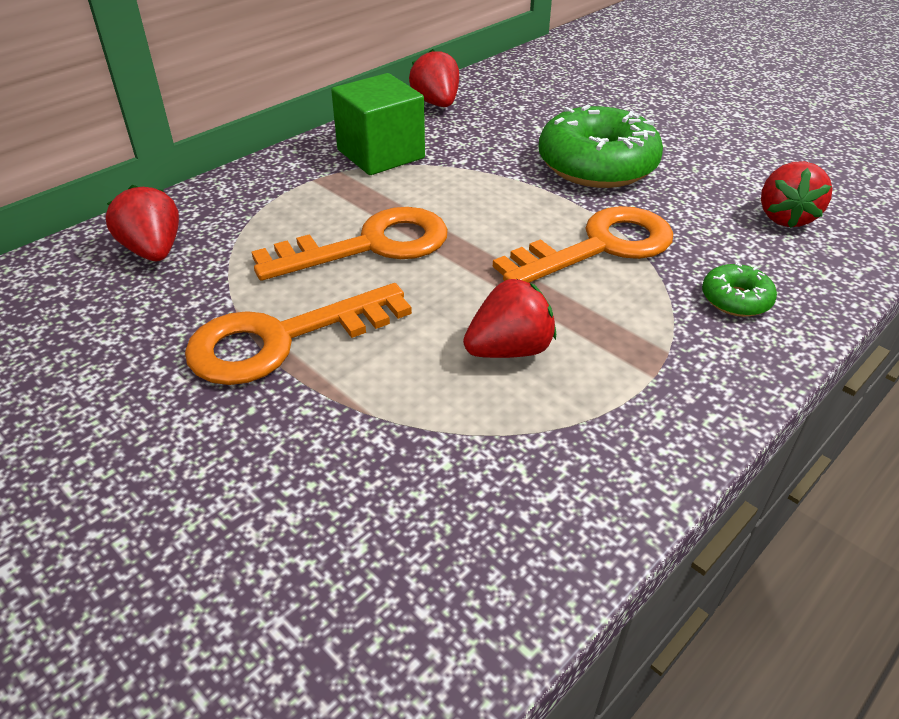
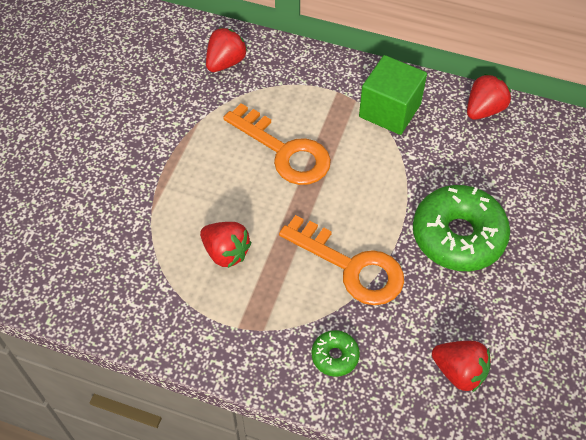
camera: 65 degrees right, 15 degrees up
orange key [185,283,412,385] -> none
red strawberry [761,161,832,228] -> red strawberry turned 135 degrees counterclockwise [432,341,491,392]

